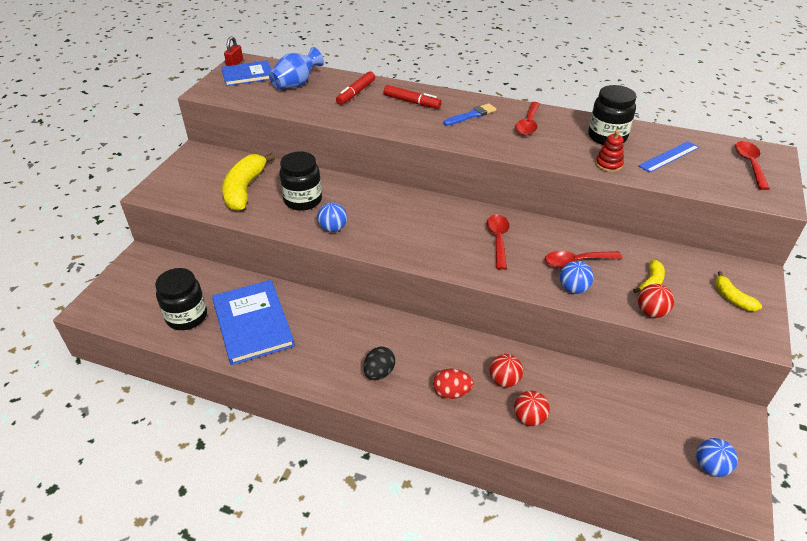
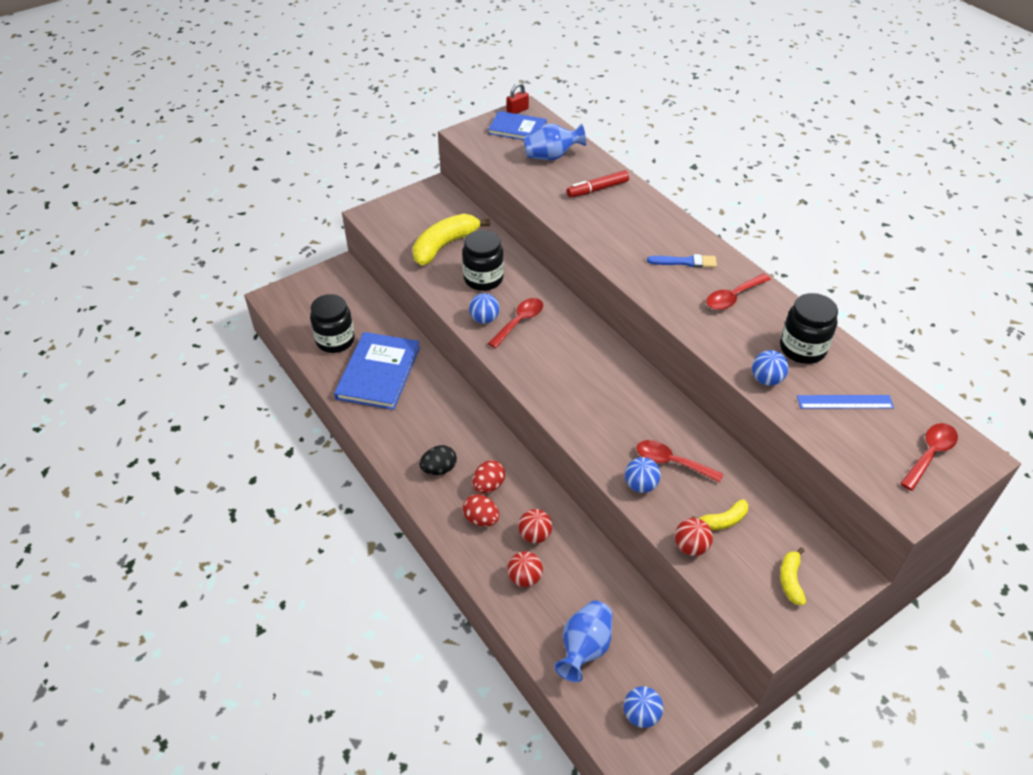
camera: 35 degrees right, 5 degrees up
red marker [384,85,441,109] -> none
red spoon [487,214,510,270] -> red spoon moved to [488,298,543,348]
red stacking toy [595,130,624,172] -> blue ball [752,350,789,386]
none -> red egg [472,460,505,493]
none -> blue vase [554,601,613,682]

